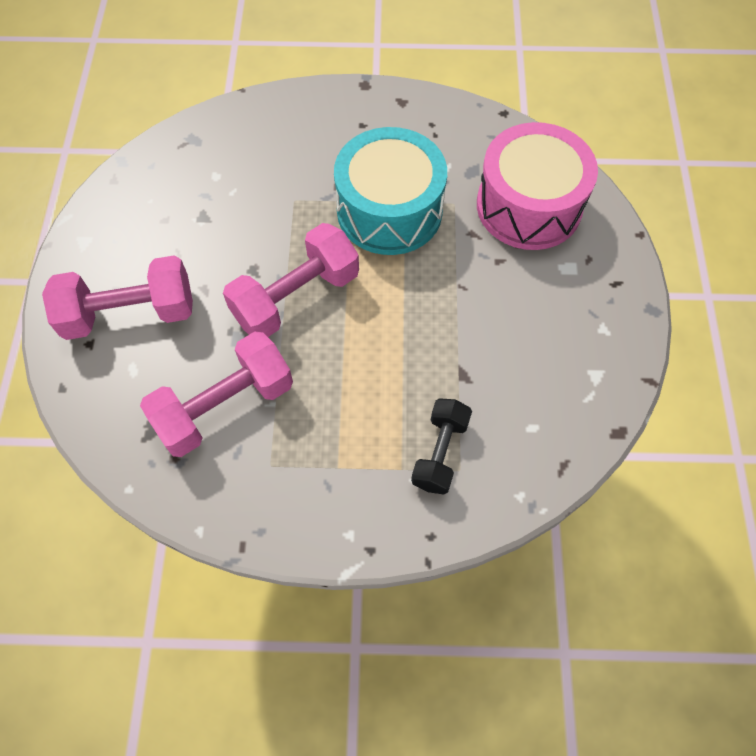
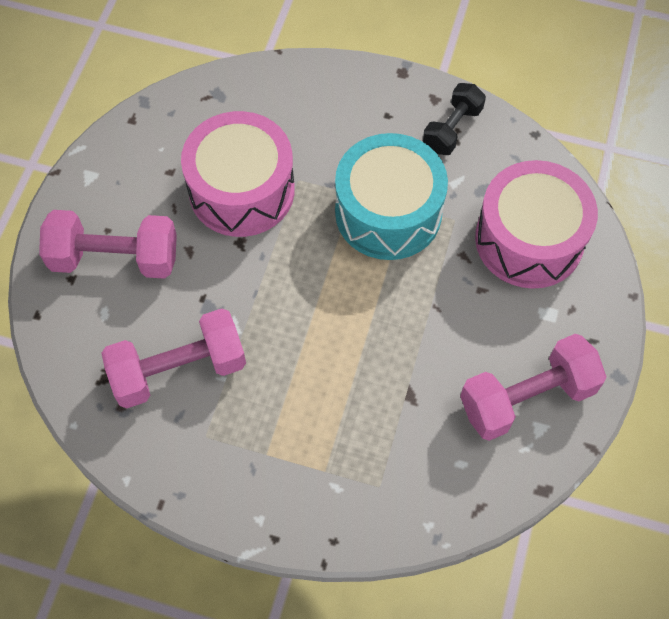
camera: 15 degrees right, 0 degrees up
pink dumbbell [223,223,359,337] -> pink dumbbell moved to [460,334,607,441]
black dumbbell [411,398,472,495] -> black dumbbell moved to [423,83,486,155]
none -> pink drum [181,111,295,237]

